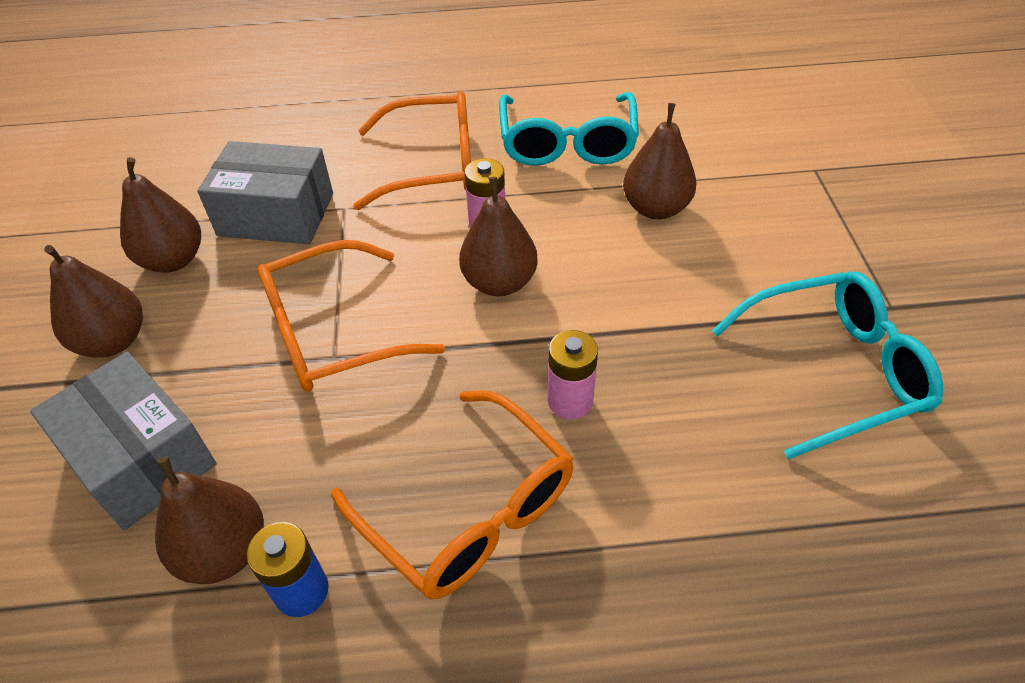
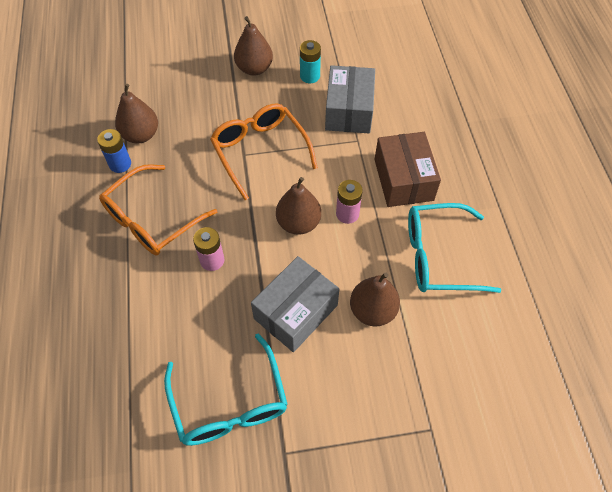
camera: 85 degrees right, 10 degrees up
grey box [30,351,216,530] -> grey box moved to [251,256,339,352]
brown pear [120,157,201,273] -> turquoise battery [300,40,321,83]
orange glasses [353,91,471,210] -> brown box [375,132,441,207]

